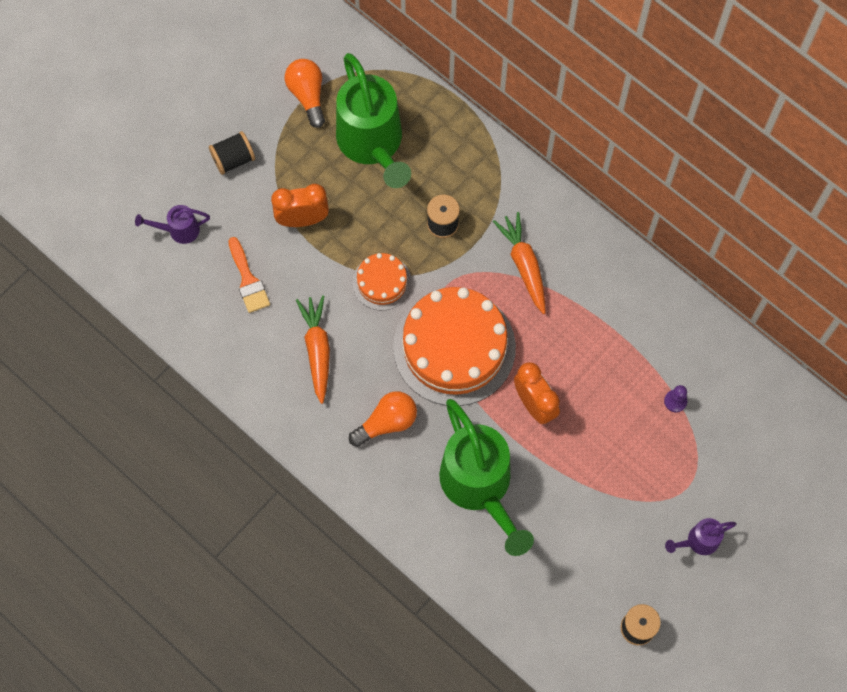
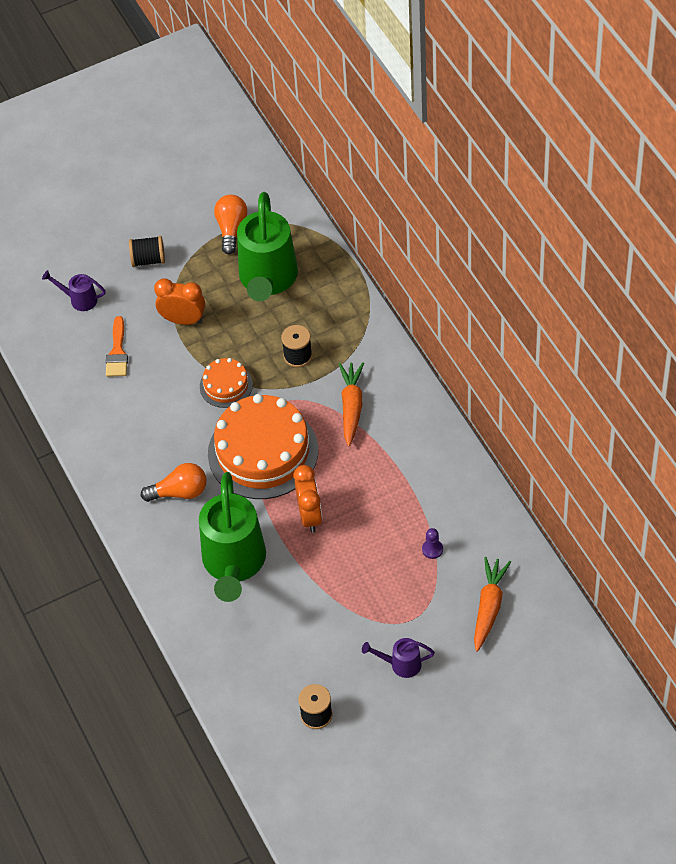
camera: 25 degrees right, 15 degrees down
orange carrot [296,295,330,404] -> orange carrot moved to [474,557,511,652]

